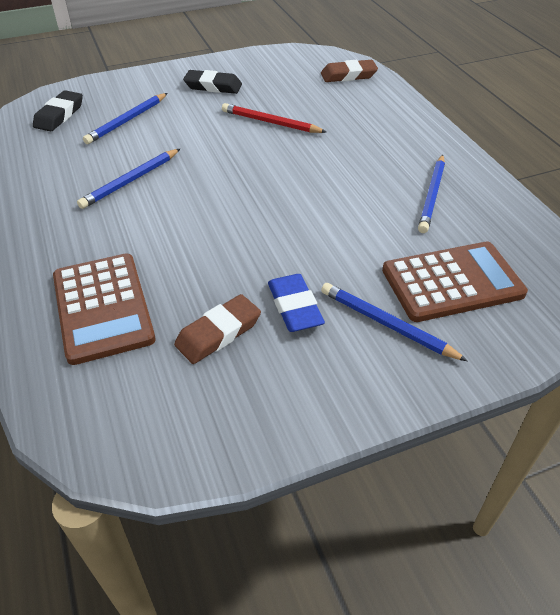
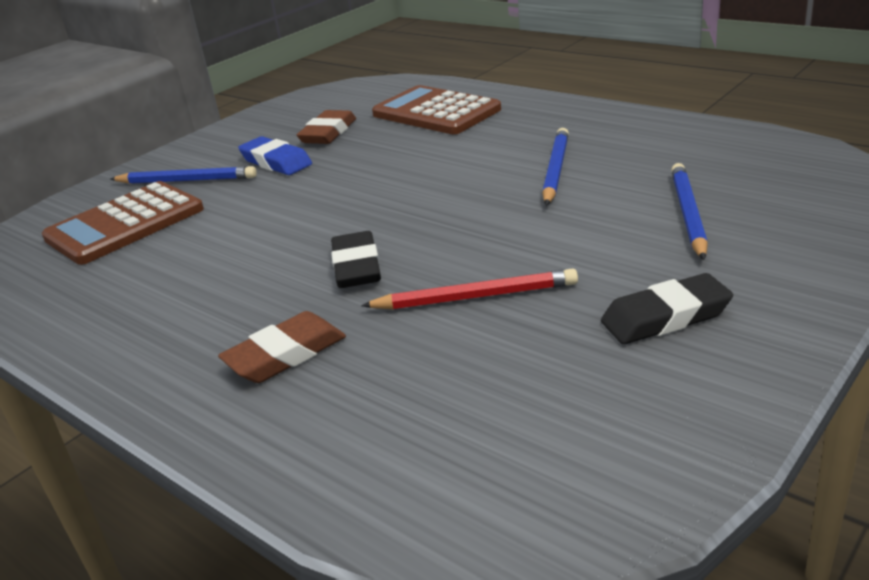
camera: 155 degrees right, 15 degrees down
black eraser [33,90,83,132] -> black eraser moved to [331,231,381,288]
brown eraser [321,60,378,82] -> brown eraser moved to [218,311,346,383]
blue pencil [418,155,445,233] -> none

